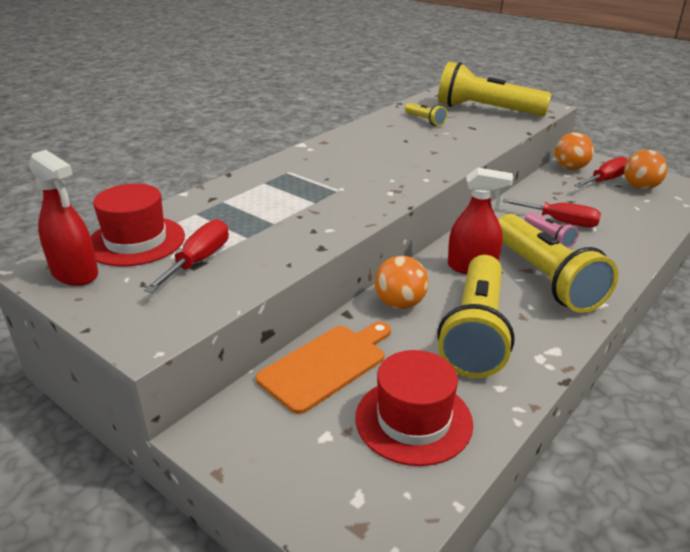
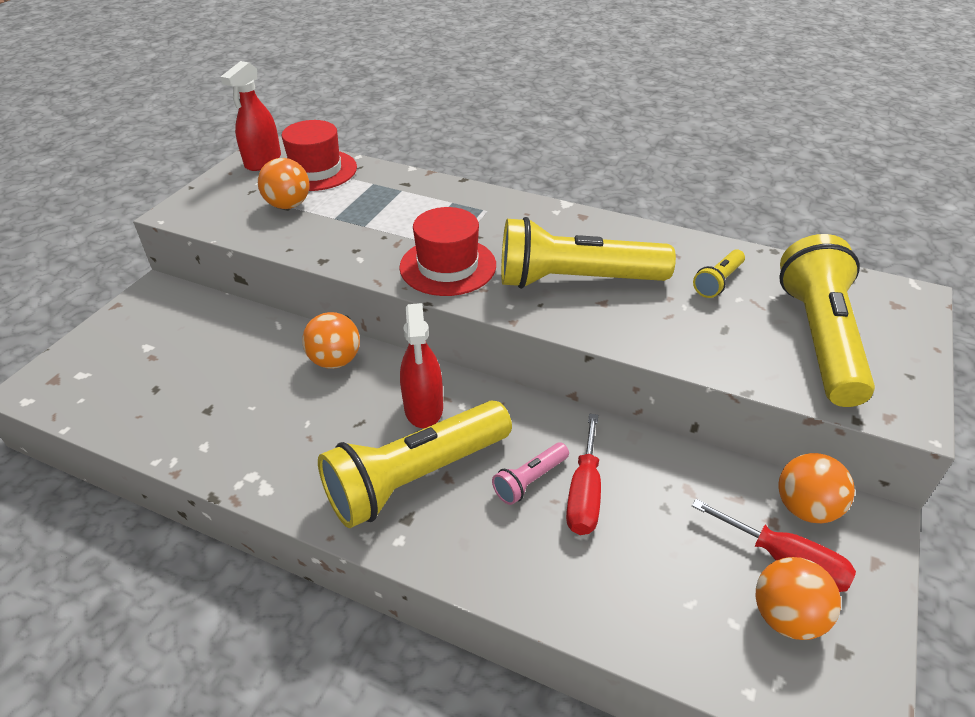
camera: 75 degrees right, 10 degrees up
red screwdriver [144,219,229,293] -> orange ball [258,158,310,209]
orange cutting board [256,322,391,414] -> none
red hat [355,350,473,466] -> red hat moved to [399,207,496,296]
yellow flashlight [437,255,515,378] -> yellow flashlight moved to [501,217,676,289]

